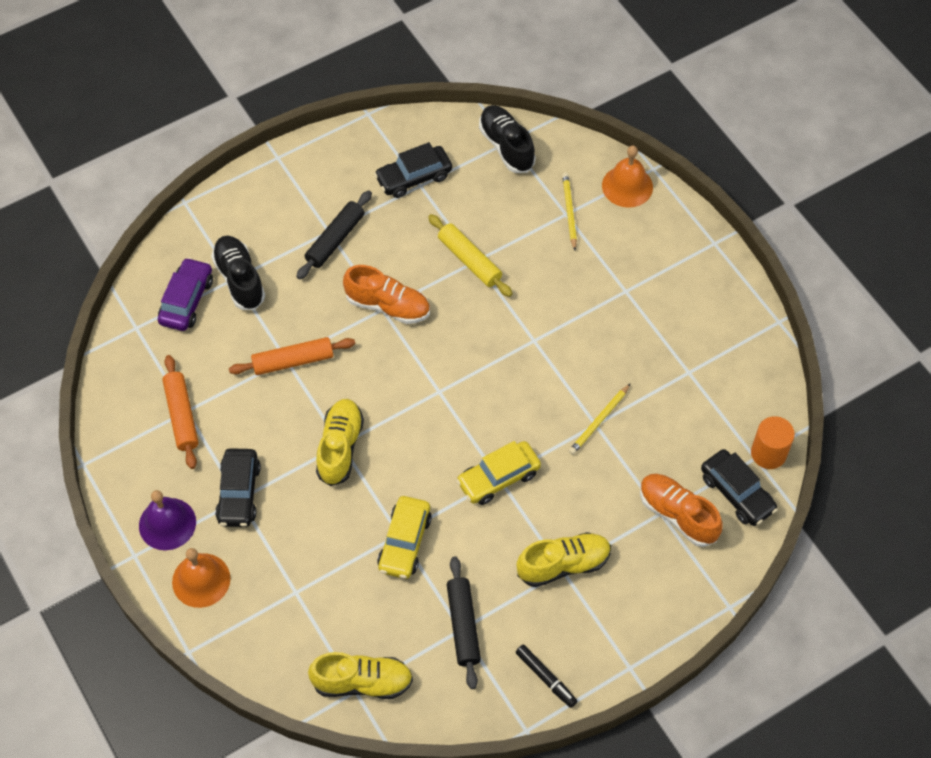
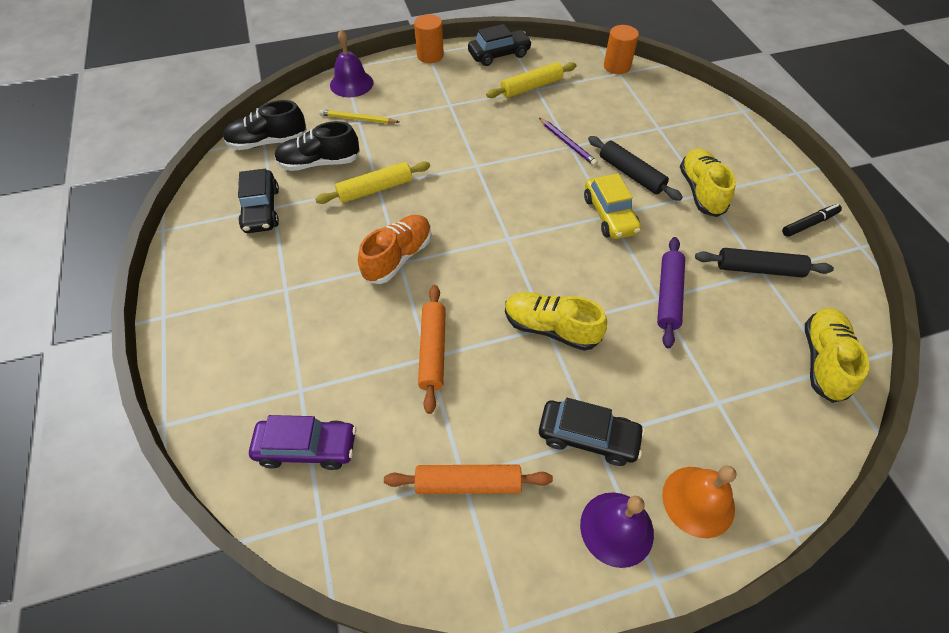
camera: 75 degrees left, 5 degrees down
purple car [158,257,213,331] -> purple car turned 150 degrees clockwise [249,415,356,470]
black shoe [211,236,265,310] -> black shoe moved to [274,121,360,171]
black rolling pin [296,190,372,280] -> black rolling pin moved to [588,136,683,201]
yellow car [377,496,432,579] -> purple rolling pin [657,237,685,348]
yellow pencil [569,384,630,455] -> purple pencil [539,118,598,166]
orange bell [602,145,653,208] -> purple bell [330,29,373,97]
orange shoe [640,474,722,547] -> none
black car [701,449,778,526] -> black car moved to [468,24,532,66]
none -> orange cylinder [414,14,444,63]
none -> yellow rolling pin [486,62,576,98]

